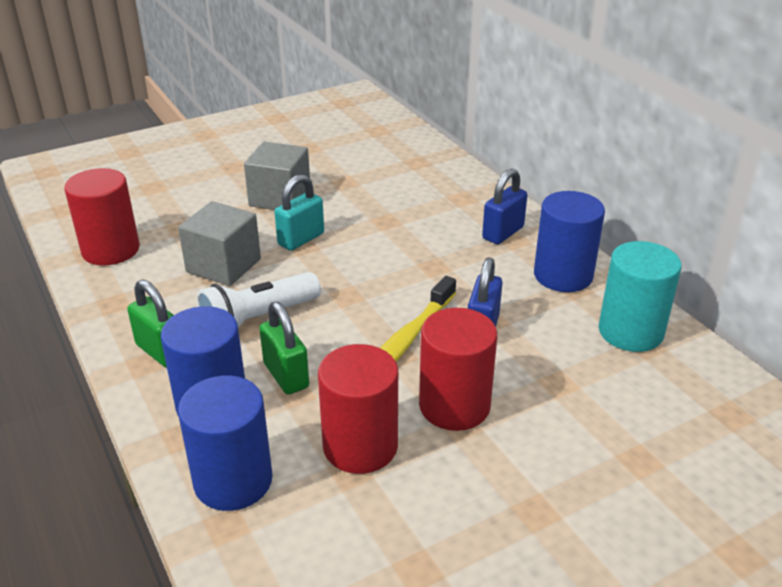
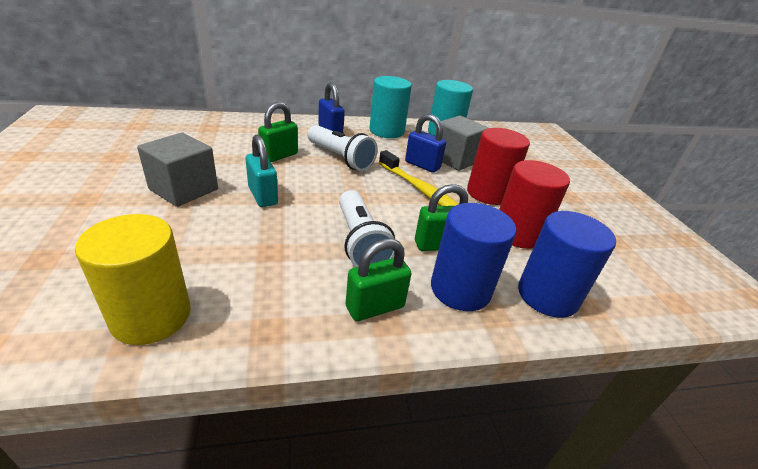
camera: 75 degrees left, 0 degrees up
red cylinder [64,168,140,266] -> yellow cylinder [75,214,191,345]
grey cube [178,201,261,286] -> grey cube moved to [435,116,489,171]
blue cylinder [534,191,605,292] -> turquoise cylinder [369,76,412,138]
none -> green padlock [258,102,298,162]
none -> white flashlight [307,125,378,171]

